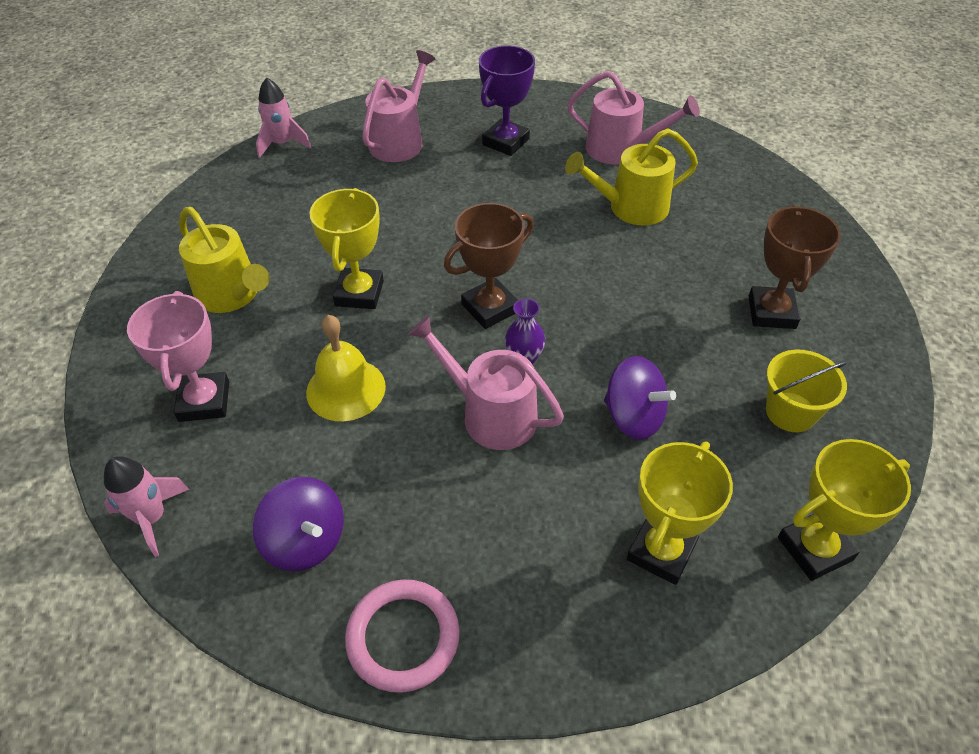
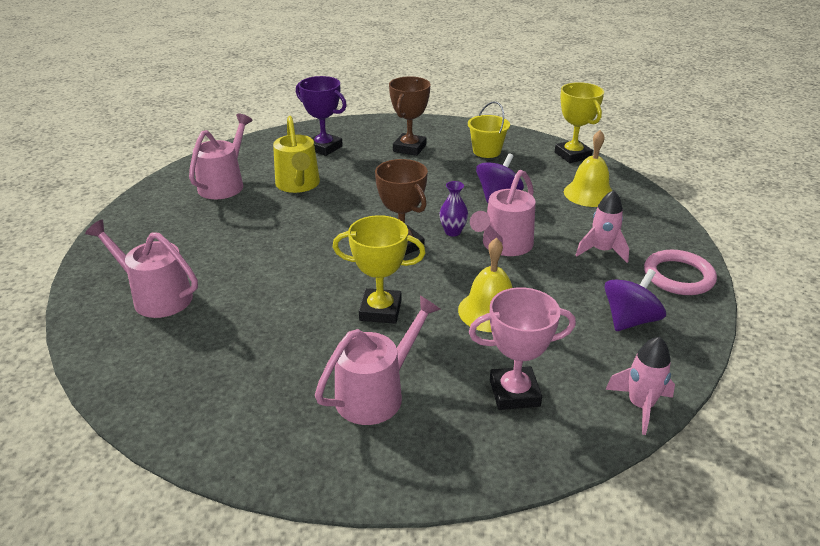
camera: 90 degrees left, 15 degrees down
yellow watering can [179,207,270,313] -> pink watering can [315,295,441,425]
pink rocket [256,77,311,158] -> pink rocket moved to [576,190,629,263]
purple trophy [479,46,535,156] -> purple trophy moved to [296,76,347,156]
yellow trophy [627,441,733,585] -> yellow bell [564,130,612,207]
brown trophy [748,205,841,329] -> brown trophy turned 75 degrees counterclockwise [389,77,430,156]

